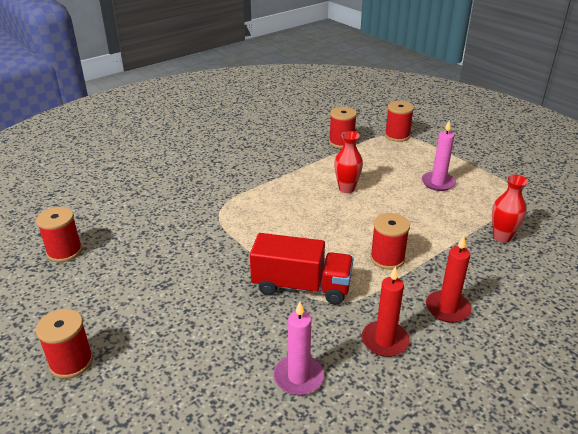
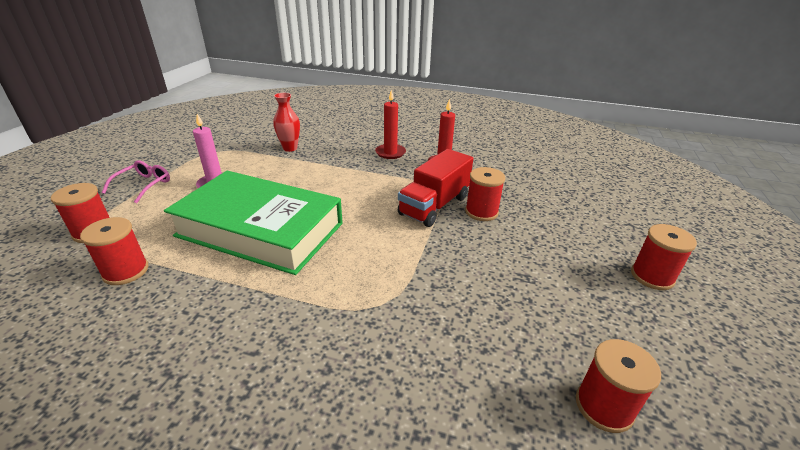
camera: 125 degrees left, 0 degrees up
red truck [250,233,354,305] -> red truck turned 120 degrees counterclockwise [398,149,473,227]
pink candle [274,302,324,395] -> none
red vase [334,131,363,193] -> green book [164,171,342,275]
red spool [370,213,410,270] -> red spool moved to [465,167,505,221]
none -> pink glasses [102,160,170,203]

